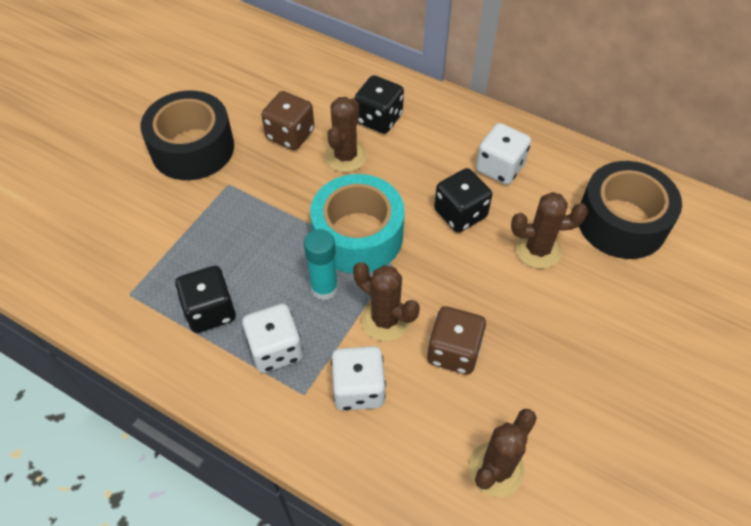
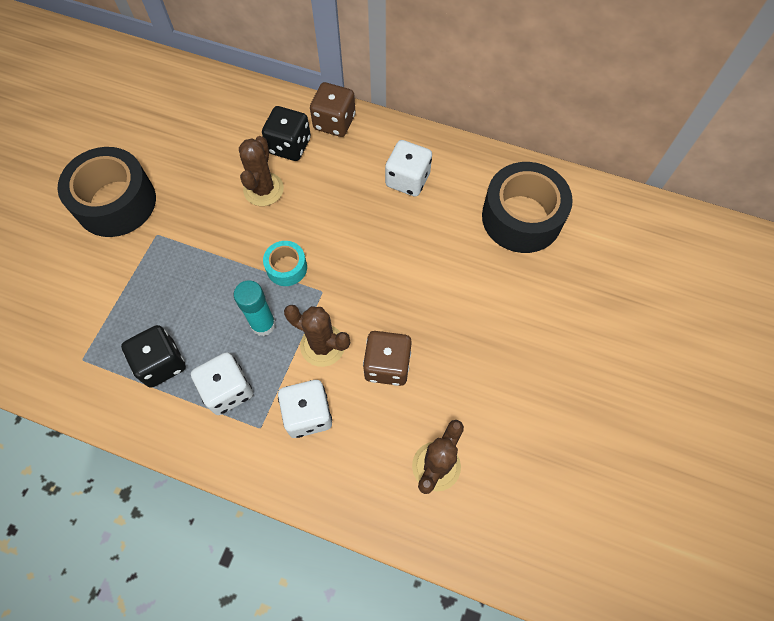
camera: 10 degrees left, 10 degrees up
brown dice [261,91,315,150] -> brown dice moved to [310,82,355,137]
turquoise tape [310,174,405,273] -> turquoise tape [263,241,307,286], size x0.49
black dice [434,168,492,233] -> none
brown cactus [511,192,588,269] -> none

